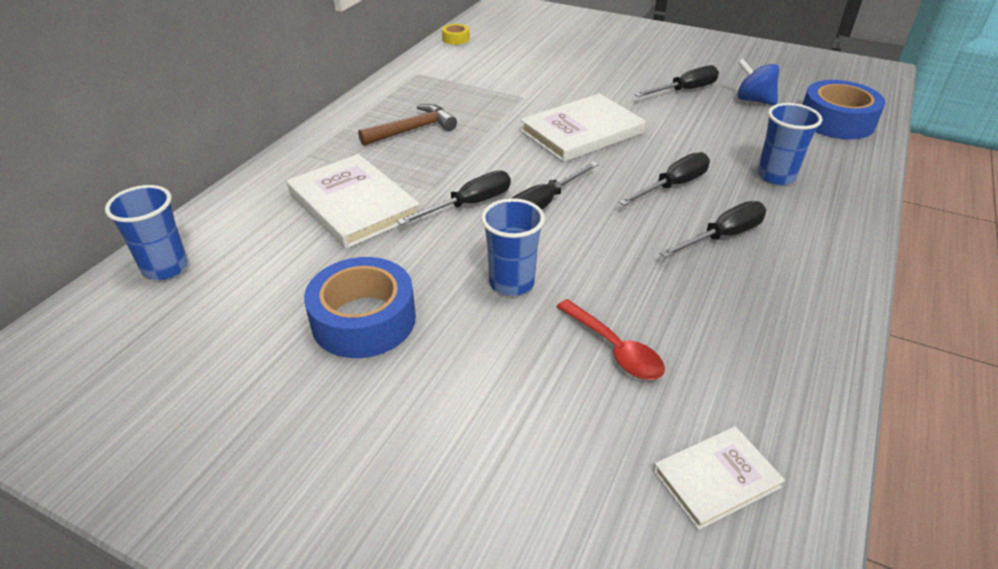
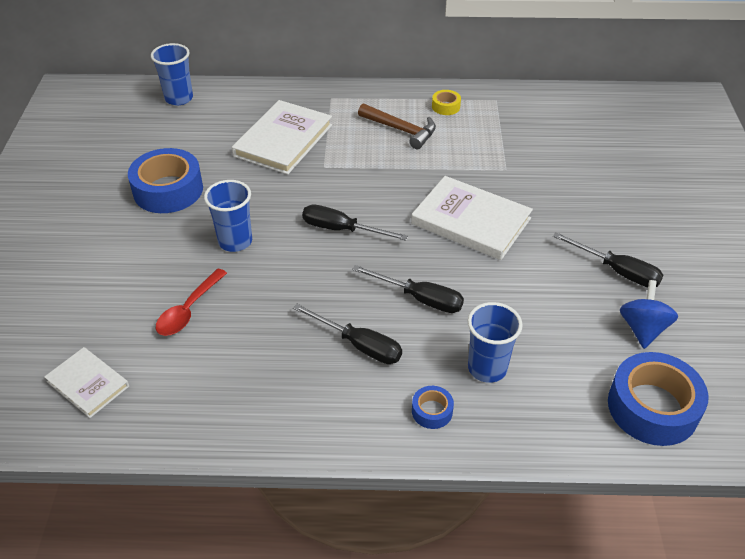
camera: 65 degrees right, 5 degrees up
black screwdriver [397,171,511,225] -> none
yellow tape [442,24,470,45] -> yellow tape moved to [432,90,461,115]
none -> blue tape [412,386,454,429]

